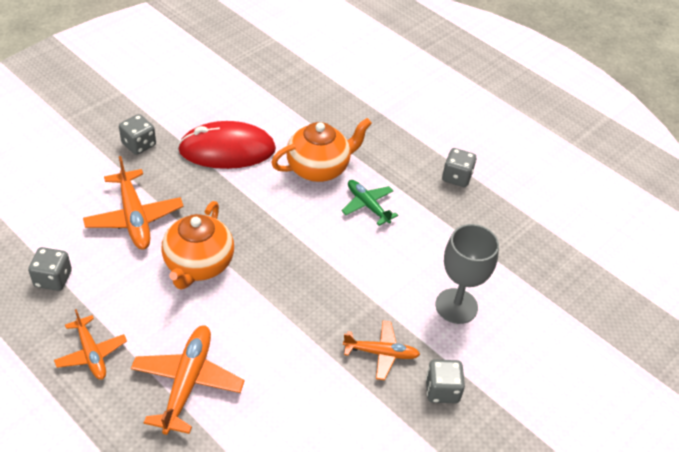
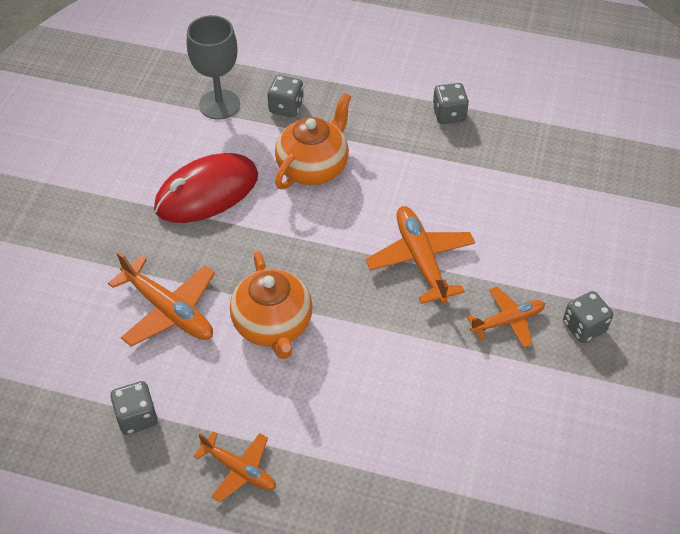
camera: 25 degrees left, 5 degrees up
grey dice [119,114,156,155] -> grey dice moved to [267,75,304,117]
orange plane [131,325,245,435] -> orange plane moved to [366,206,475,304]
green plane [341,180,398,226] -> none
grey goblet [435,224,499,324] -> grey goblet moved to [187,15,240,120]

